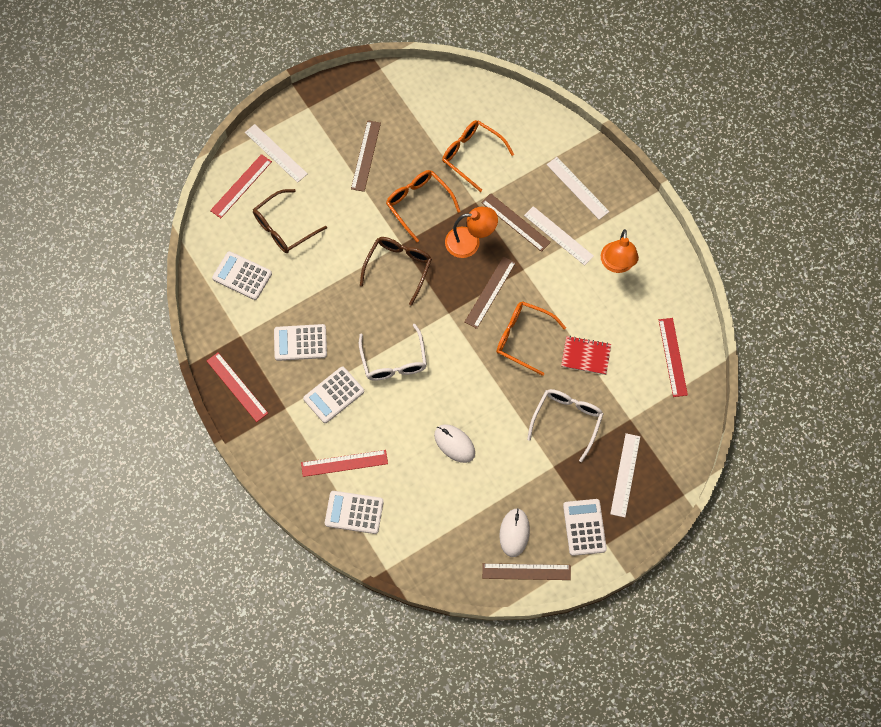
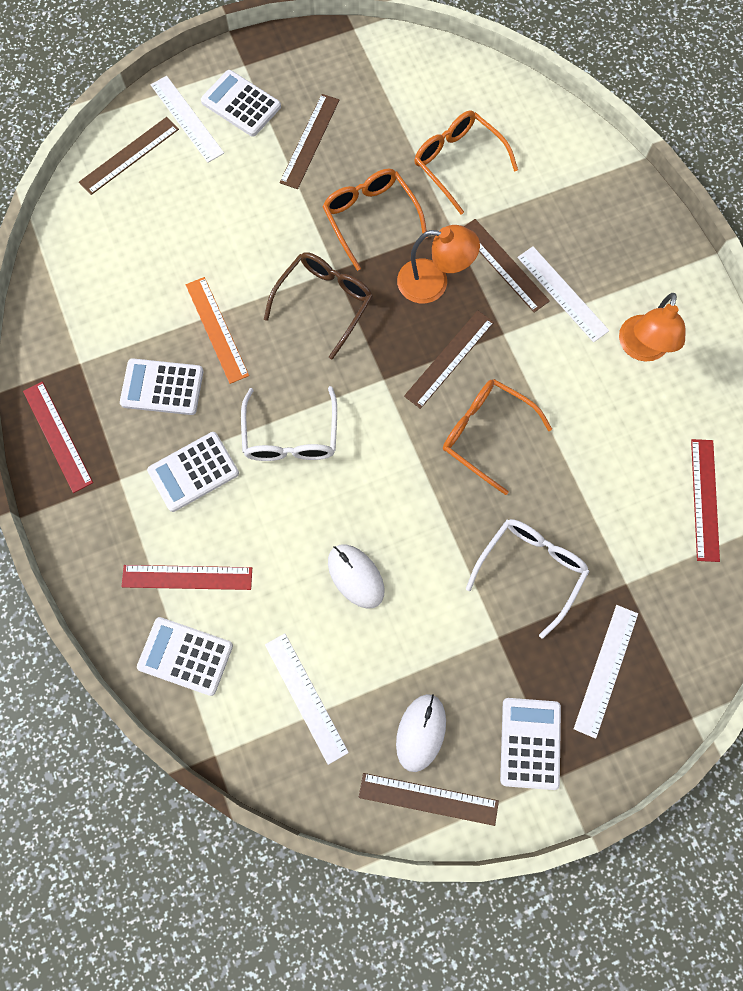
camera: 10 degrees right, 5 degrees up
red ruler [210,154,272,218] -> brown ruler [79,117,179,195]
white calculator [212,251,272,300] -> white calculator moved to [201,70,281,137]
brown glasses [253,189,327,253] -> none
white ruler [547,157,609,220] -> white ruler moved to [265,633,349,765]
red notebook [561,336,611,375] -> none
none -> orange ruler [186,277,249,384]

